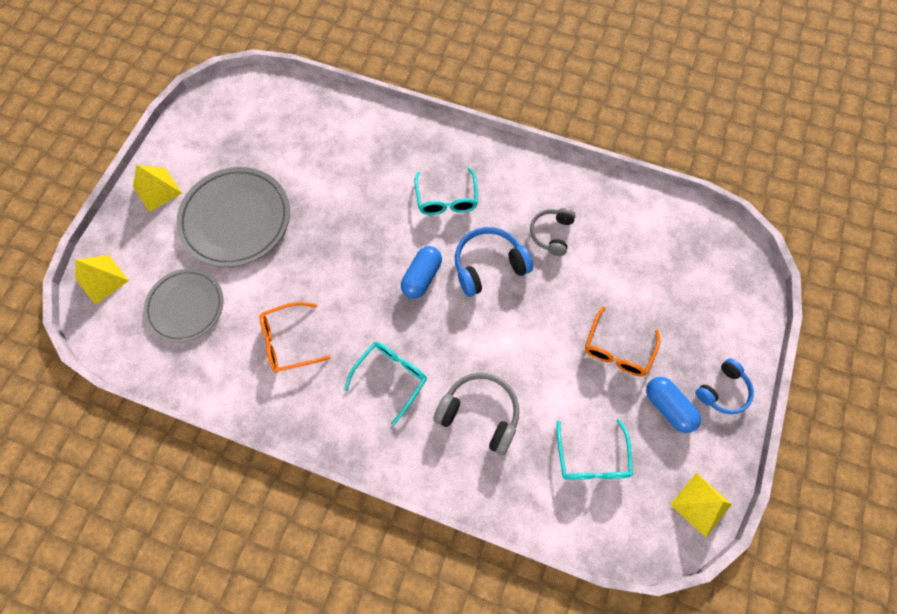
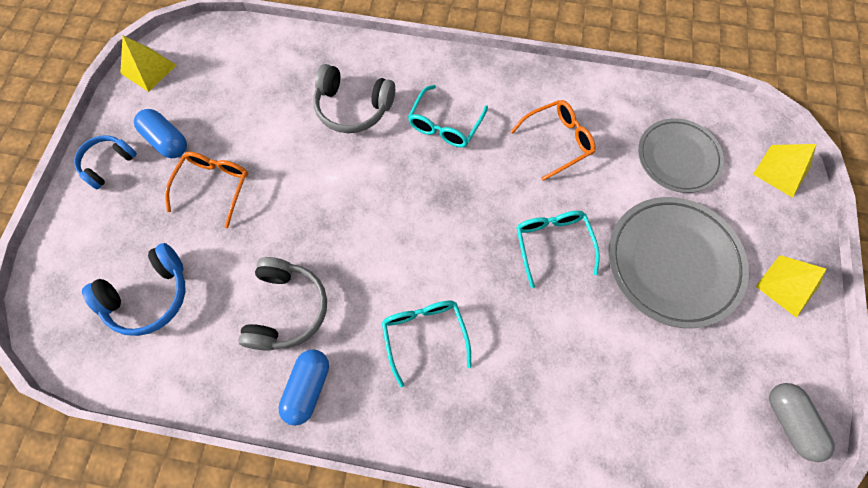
camera: 170 degrees right, 0 degrees up
blue capsule [401,246,442,299] -> blue capsule moved to [278,349,329,426]
blue headphones [455,227,533,297] -> blue headphones moved to [82,243,186,336]
grey headphones [530,208,576,256] -> grey headphones [238,257,327,351], size x1.50
turquoise glasses [557,419,633,480] -> turquoise glasses moved to [516,211,600,288]
none -> grey capsule [769,383,835,462]

